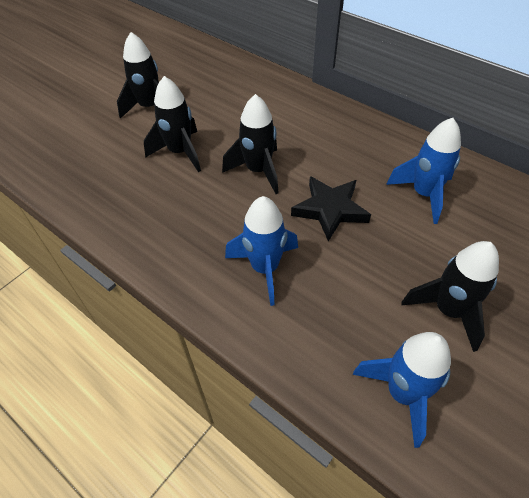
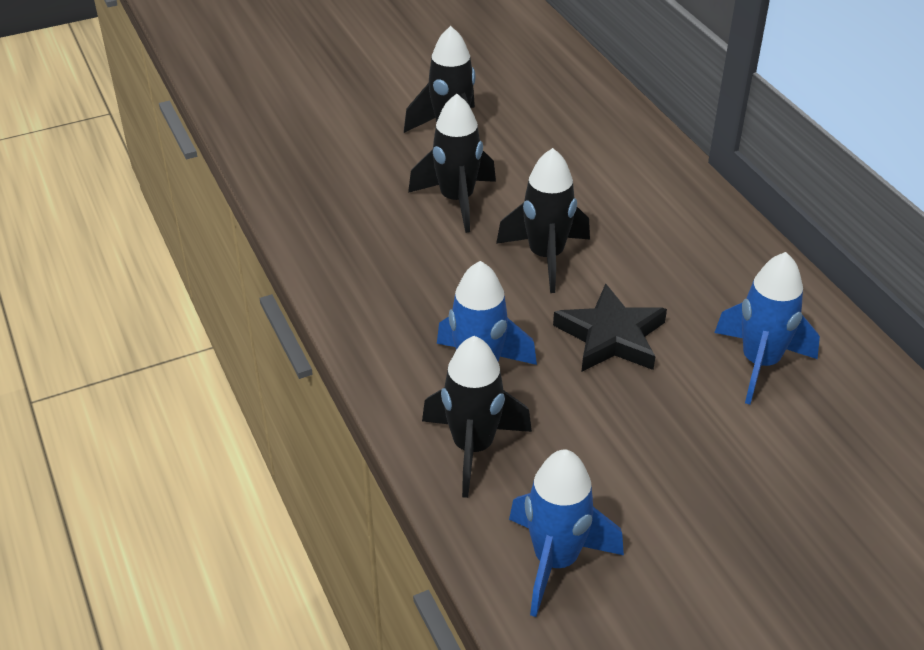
camera: 25 degrees right, 10 degrees down
black rocket [401,241,499,352] -> black rocket moved to [422,336,532,498]

